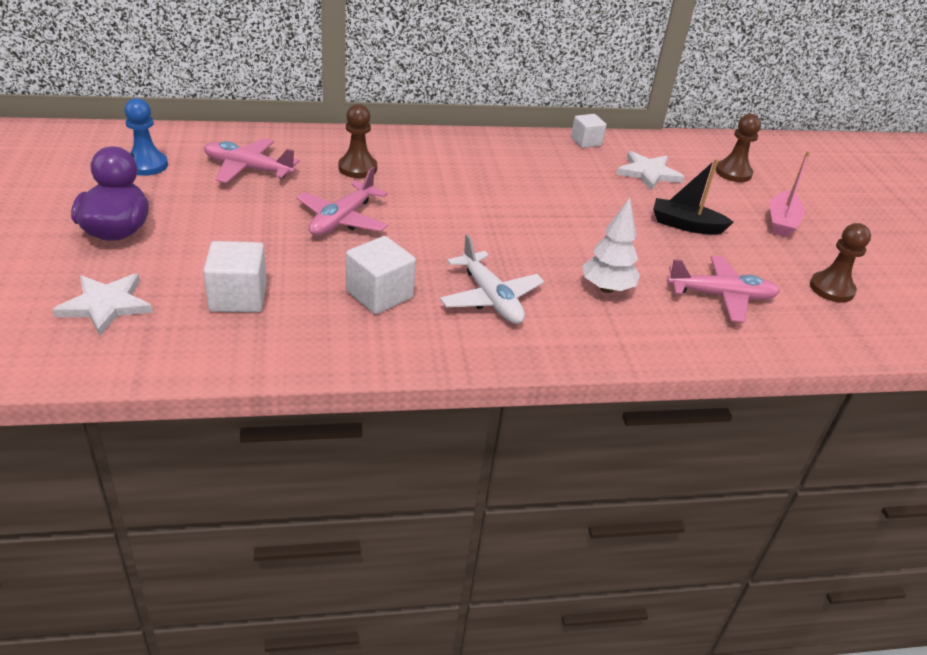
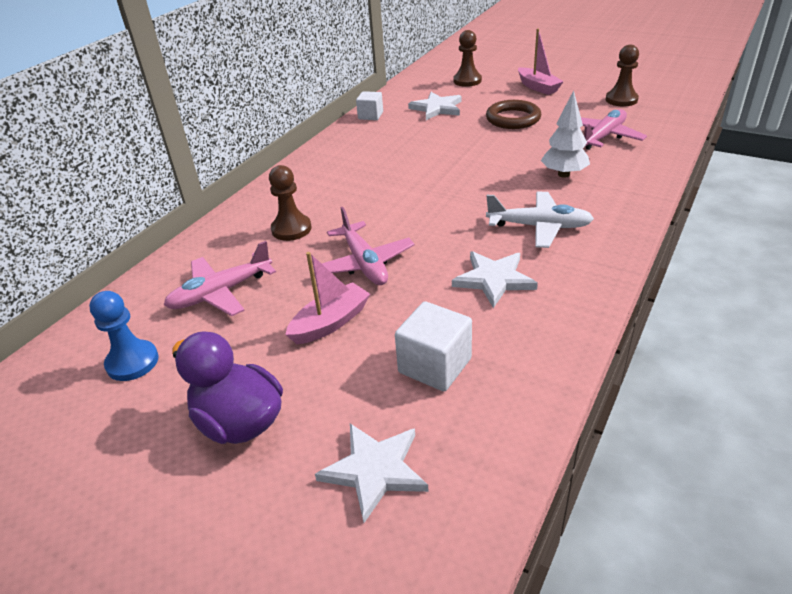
camera: 45 degrees left, 0 degrees up
white cube [346,236,416,314] -> white star [452,251,538,308]
black boat [653,159,734,235] -> brown ring [486,100,541,129]
none -> pink boat [285,252,370,344]

